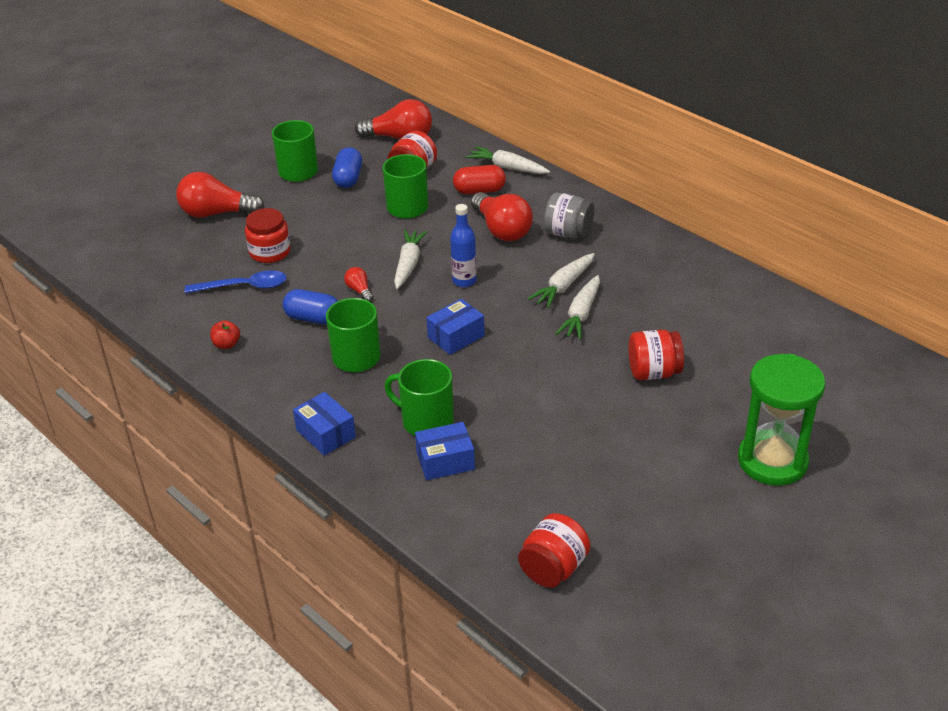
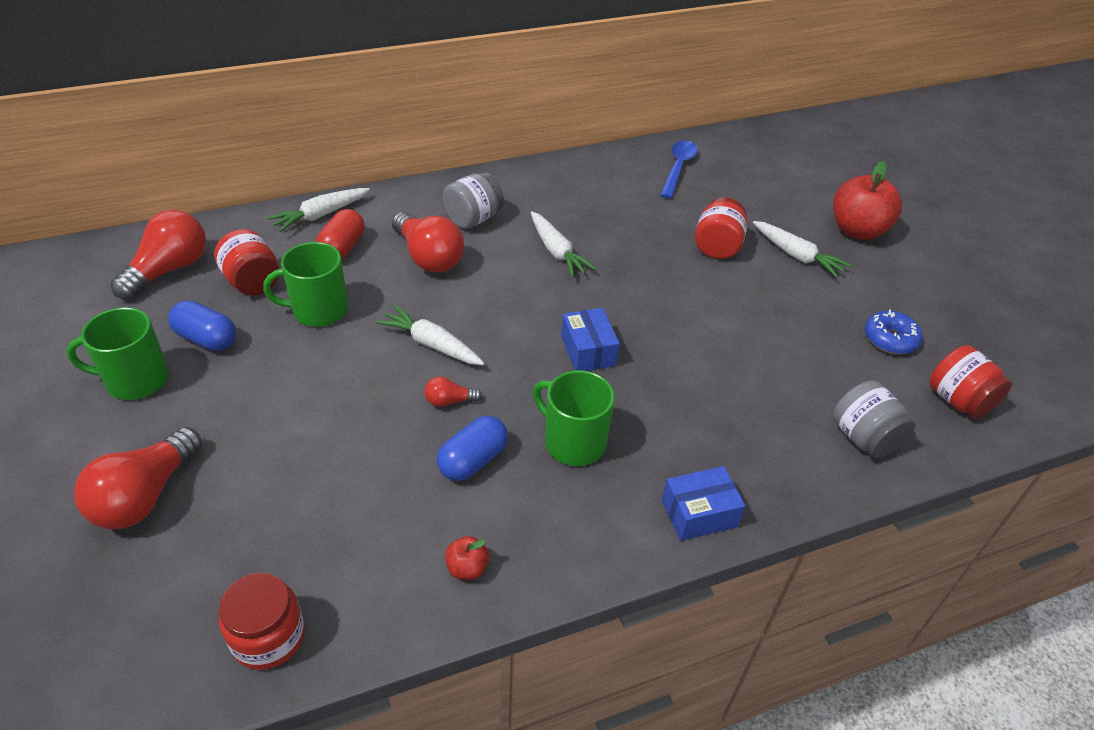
camera: 70 degrees left, 5 degrees up
blue spoon [185,270,287,293] -> blue spoon moved to [660,140,698,199]
red jar [245,208,291,263] -> red jar moved to [219,572,305,670]
green mug [384,359,454,436] -> none
blue box [415,422,475,480] -> none
blue bottle [450,204,477,287] -> none
red light bulb [471,192,533,241] -> red light bulb turned 60 degrees clockwise [392,212,464,273]
white carrot [555,275,600,340] -> white carrot moved to [753,221,851,278]
green hourglass [738,354,825,486] -> red apple [833,161,902,240]
none -> grey jar [833,381,915,458]
none -> blue donut [865,309,923,354]

